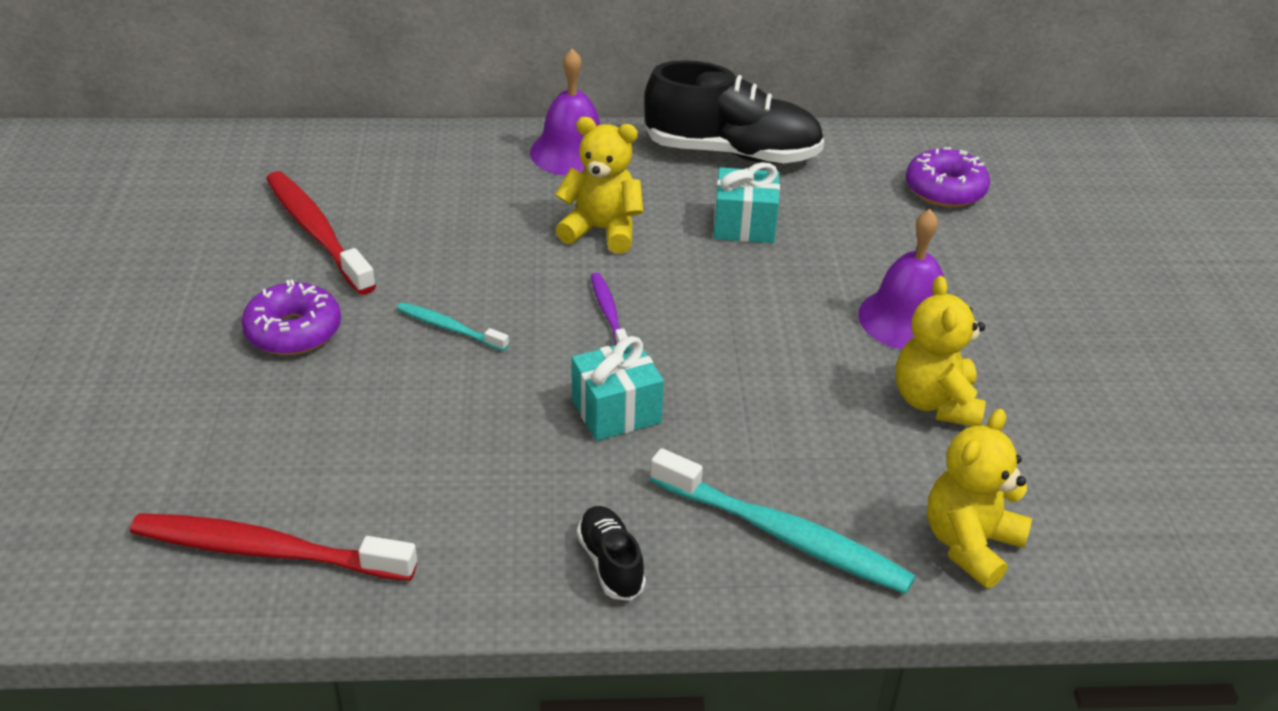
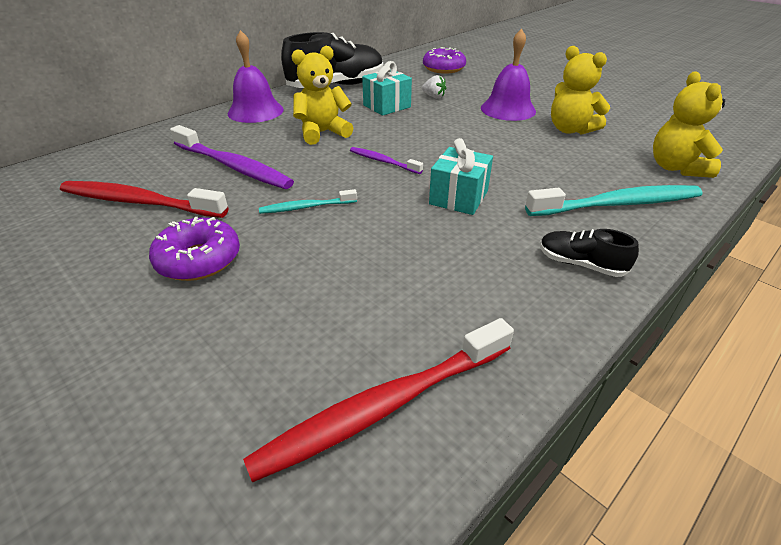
camera: 40 degrees left, 0 degrees up
none -> purple toothbrush [170,125,294,189]
none -> white strawberry [422,75,446,98]

